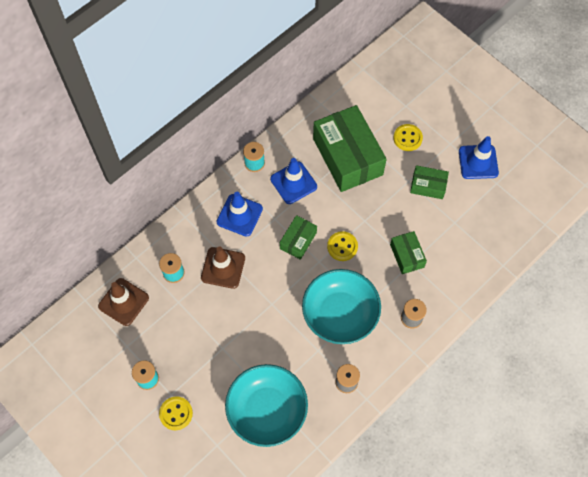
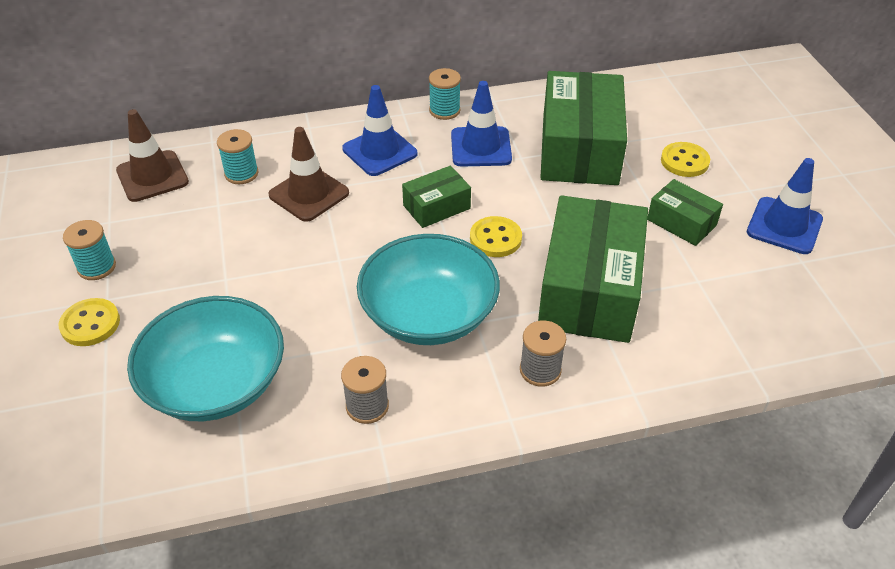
camera: 30 degrees right, 20 degrees down
green box [390,231,427,274] -> green box [538,195,648,343], size x2.05

